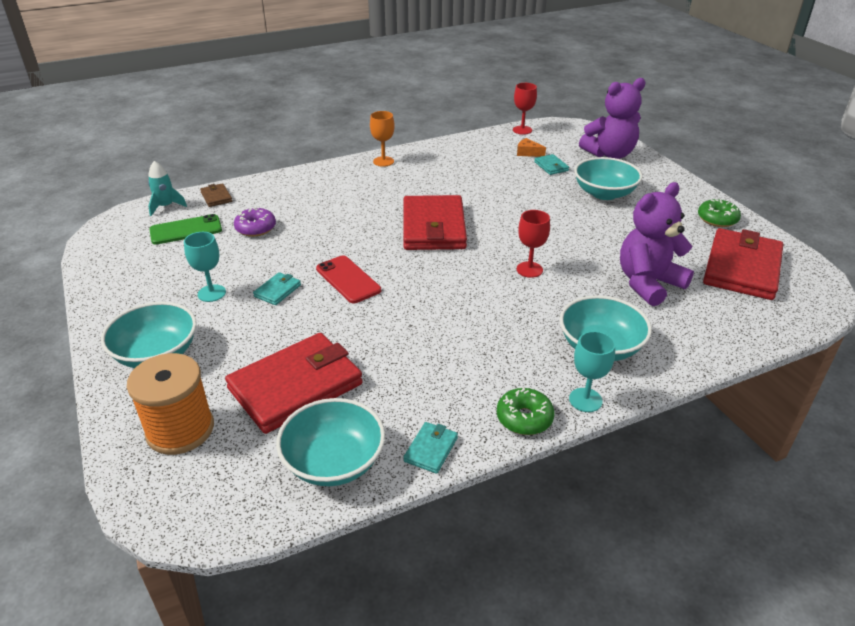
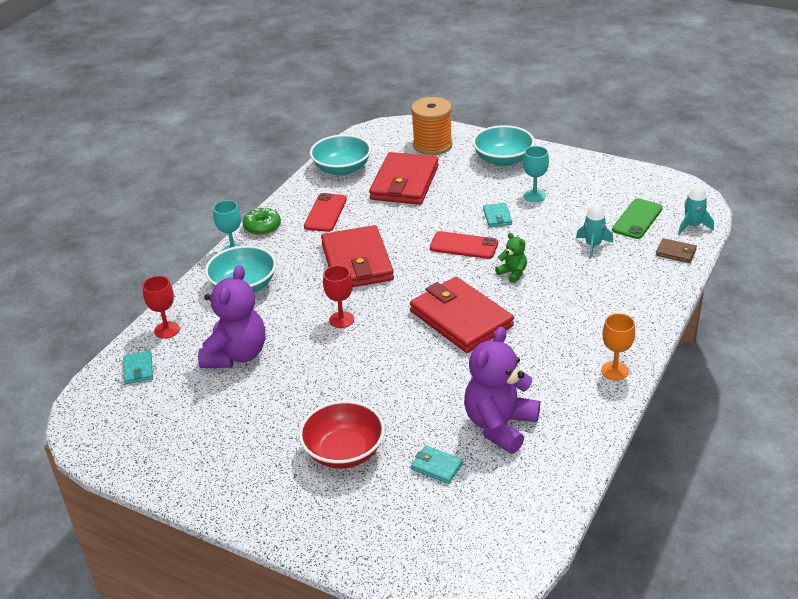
camera: 145 degrees right, 0 degrees up
purple donut [234,207,276,237] -> turquoise rocket [576,203,613,258]
turquoise wallet [403,422,458,474] -> turquoise wallet moved to [123,351,153,384]
red goblet [513,83,537,135] -> red goblet moved to [142,276,180,339]
orange cheese [517,138,546,157] -> none
turquoise bowl [574,157,643,200] -> red bowl [299,400,385,469]
purple teddy bear [579,78,646,159] -> purple teddy bear moved to [464,326,540,454]
green donut [698,199,741,227] -> none
red wallet [703,228,783,300] -> red wallet moved to [321,225,394,287]
none -> red phone [304,193,347,232]
none -> green teddy bear [495,233,527,283]

